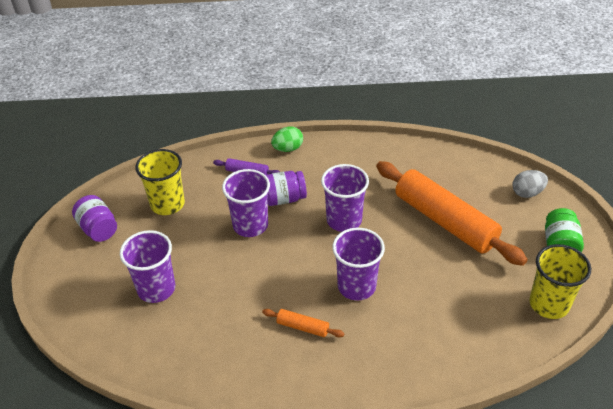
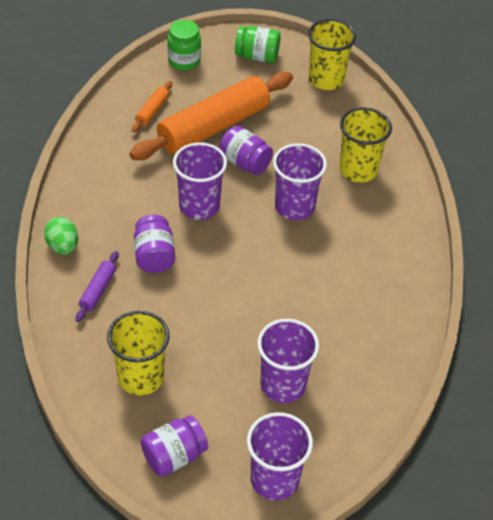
camera: 90 degrees left, 5 degrees up
purple cup [222,169,270,237] -> purple cup moved to [247,412,313,501]
orange rolling pin [262,309,345,338] -> orange rolling pin moved to [132,81,172,133]
grey egg [513,170,548,198] -> green jar [167,20,201,71]
none -> purple jar [219,126,273,175]
none -> yellow cup [339,108,392,183]

